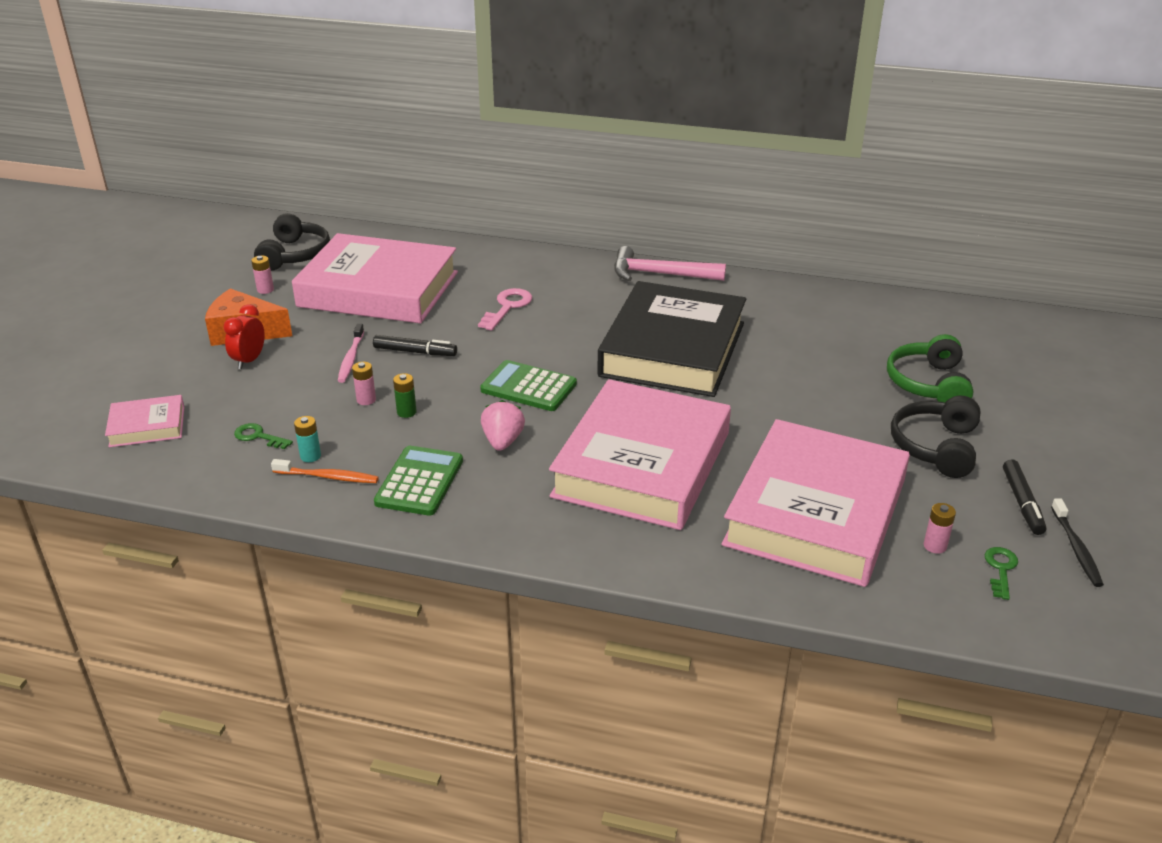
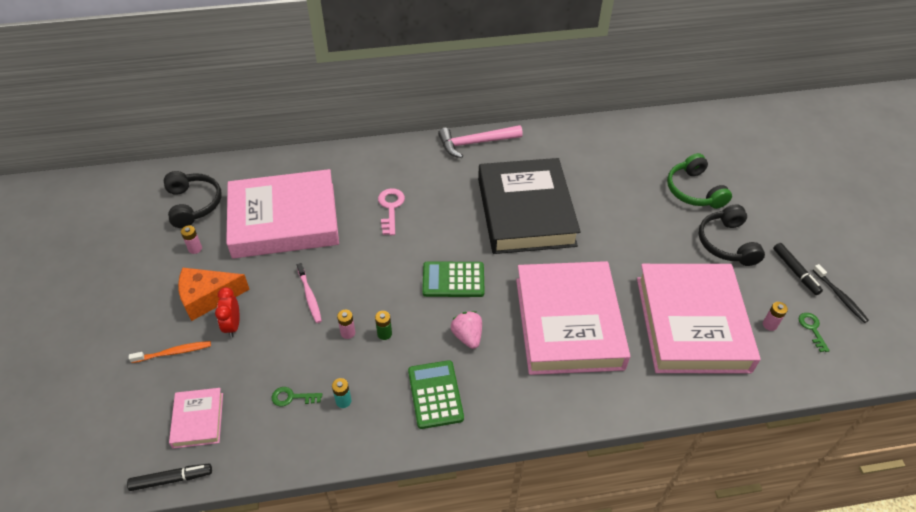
camera: 25 degrees left, 15 degrees up
pink book [105,395,185,447] -> pink book turned 60 degrees counterclockwise [169,388,223,449]
orange toothbrush [271,459,379,483] -> orange toothbrush moved to [129,341,211,363]
black marker [373,335,457,356] -> black marker moved to [127,463,212,491]

